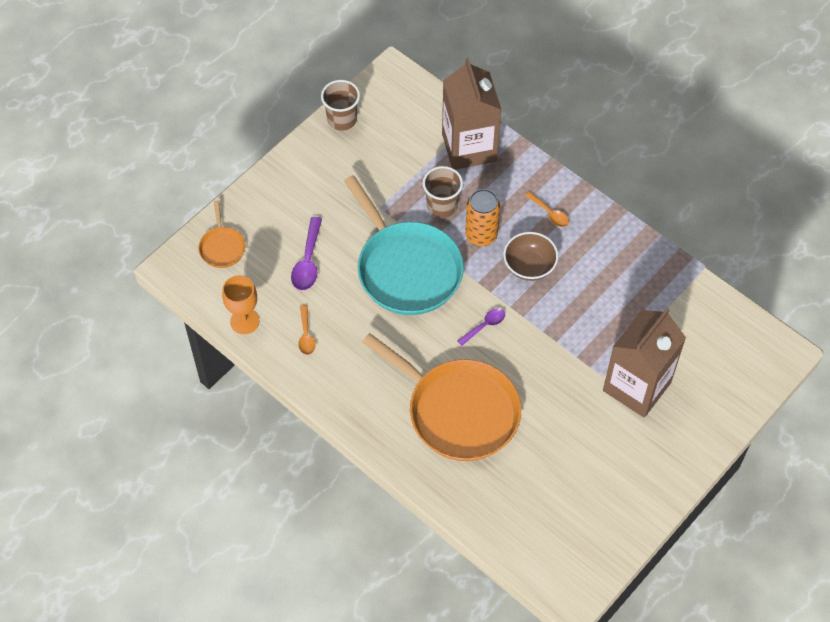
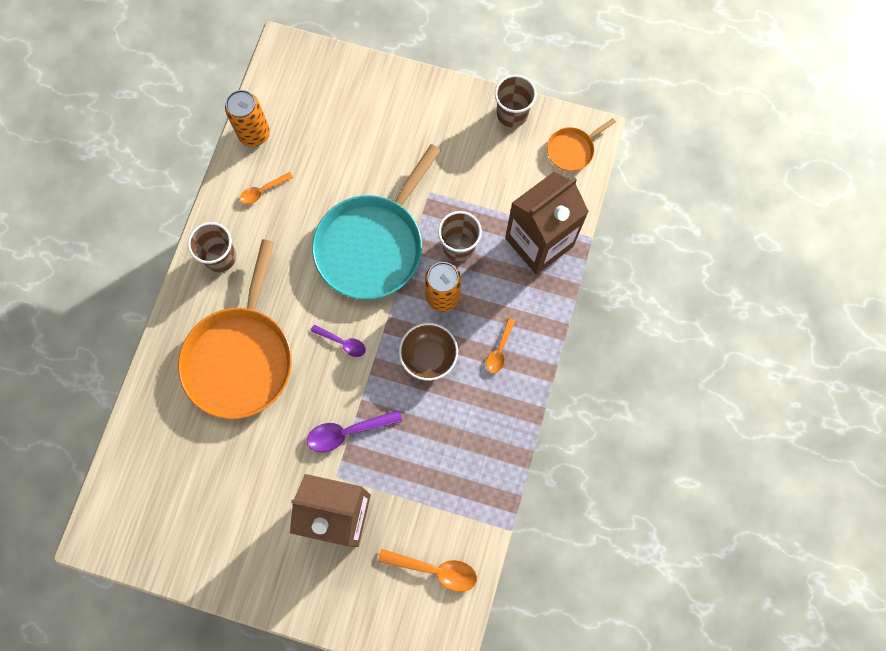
camera: 65 degrees right, 15 degrees up
orange pan [199,201,245,268] -> orange pan moved to [547,118,616,171]
orange goblet [222,275,259,334] -> orange can [225,90,270,147]
purple spoon [291,217,322,290] -> purple spoon moved to [307,410,403,452]
none -> brown cup [188,222,236,272]
none -> orange spoon [378,549,477,592]

